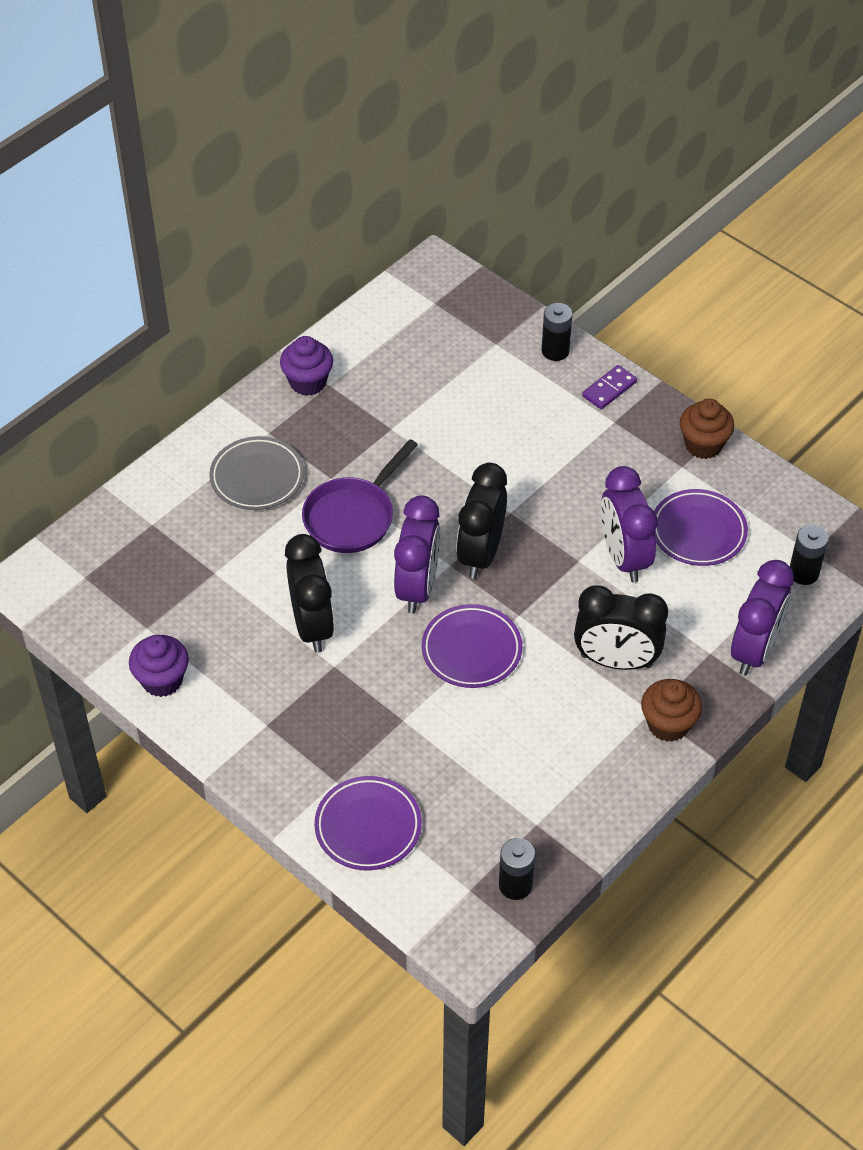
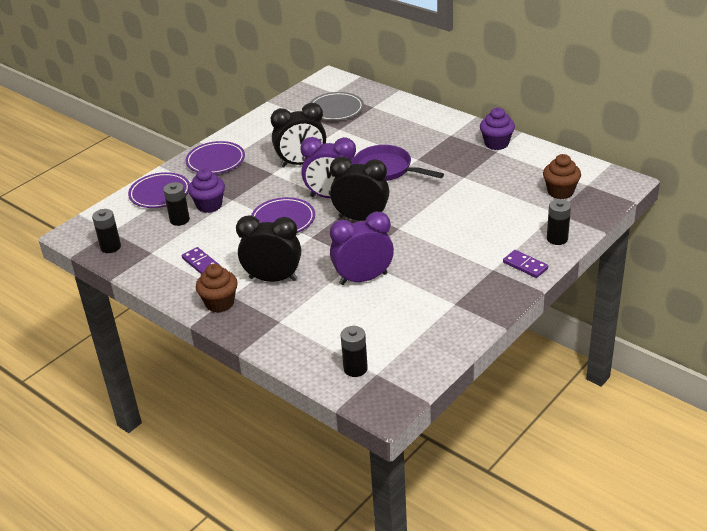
camera: 90 degrees right, 15 degrees down
purple cupcake [129,635,189,697] -> purple cupcake moved to [188,169,225,213]
grey plate [209,436,304,510] -> grey plate moved to [310,92,364,121]
black clock [574,585,668,670] -> black clock turned 90 degrees clockwise [236,215,301,282]
purple plate [654,489,748,566] -> purple plate moved to [185,141,245,174]
brown cupcake [680,399,735,459] -> brown cupcake moved to [543,154,581,199]
purple clock [731,560,794,676] -> none
none -> black battery [163,182,190,226]
none -> purple domino [182,247,218,275]

